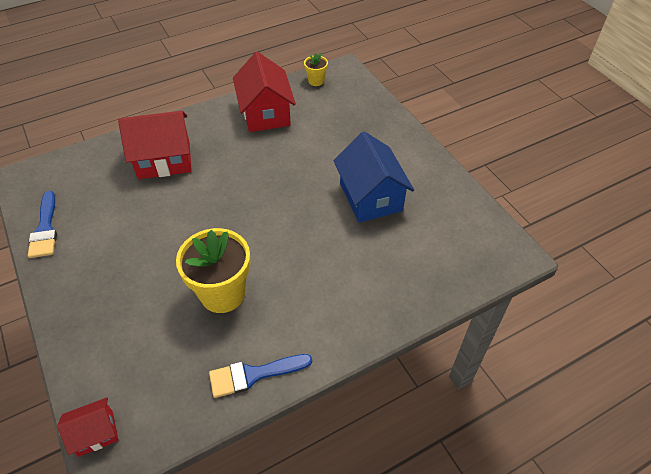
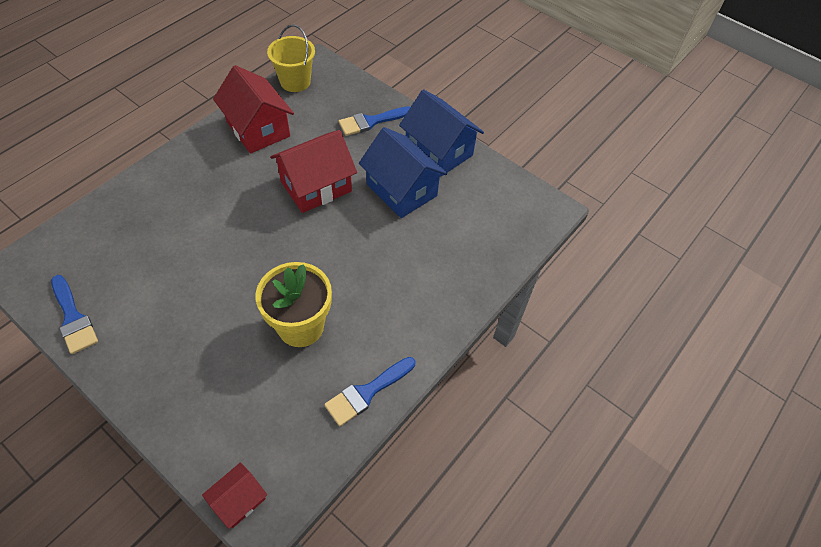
camera: 25 degrees left, 5 degrees up
red house [118,111,192,179] -> red house moved to [270,130,357,213]
yellow flower pot [304,53,328,86] -> yellow bucket [267,24,315,92]
none -> blue brush [339,106,410,136]
none -> blue house [399,89,484,177]

